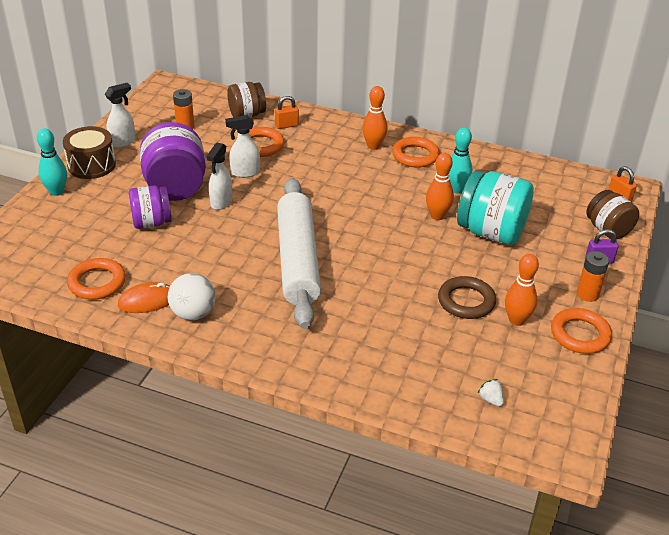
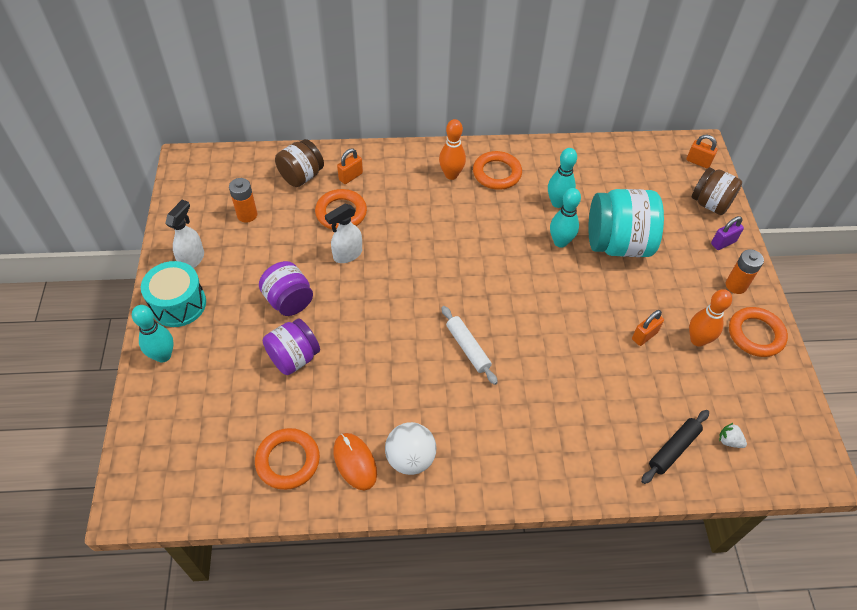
camera: 25 degrees left, 15 degrees up
brown drum [63,126,116,179] -> turquoise drum [141,261,206,327]
orange mouse [118,282,170,313] -> orange mouse turned 75 degrees counterclockwise [333,433,377,490]
purple jar [140,122,206,201] -> purple jar [259,261,313,316], size x0.62
white spray bottle [206,143,232,210] -> none
white rolling pin [277,178,321,329] -> white rolling pin [441,306,498,385], size x0.43
orange bowling pin [426,153,454,220] -> turquoise bowling pin [550,188,581,248]
brown ring [438,276,496,319] -> orange padlock [632,310,664,346]
none -> black rolling pin [641,410,709,484]

